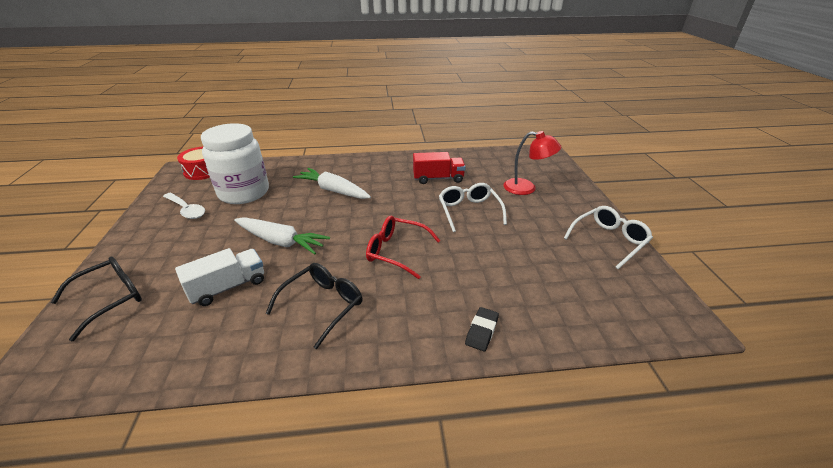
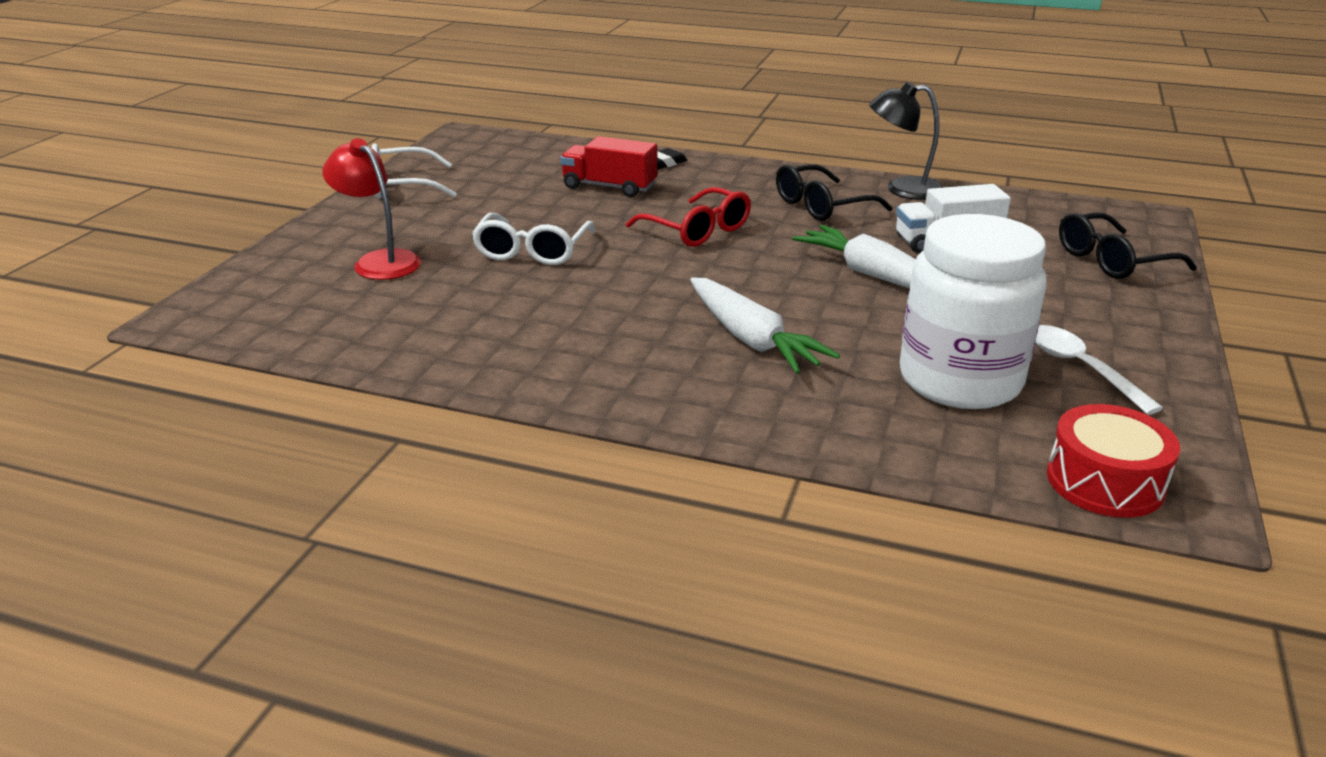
camera: 155 degrees left, 5 degrees down
red truck [413,152,466,184] -> red truck moved to [560,136,657,197]
none -> black lamp [869,82,944,200]

